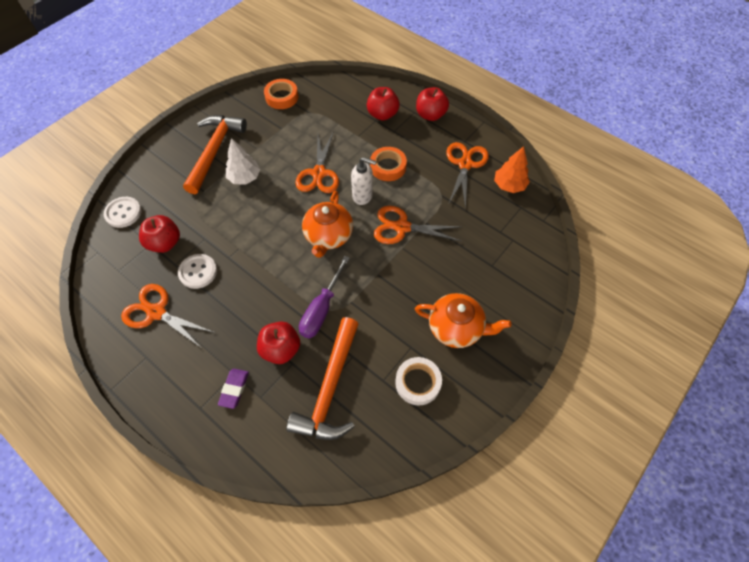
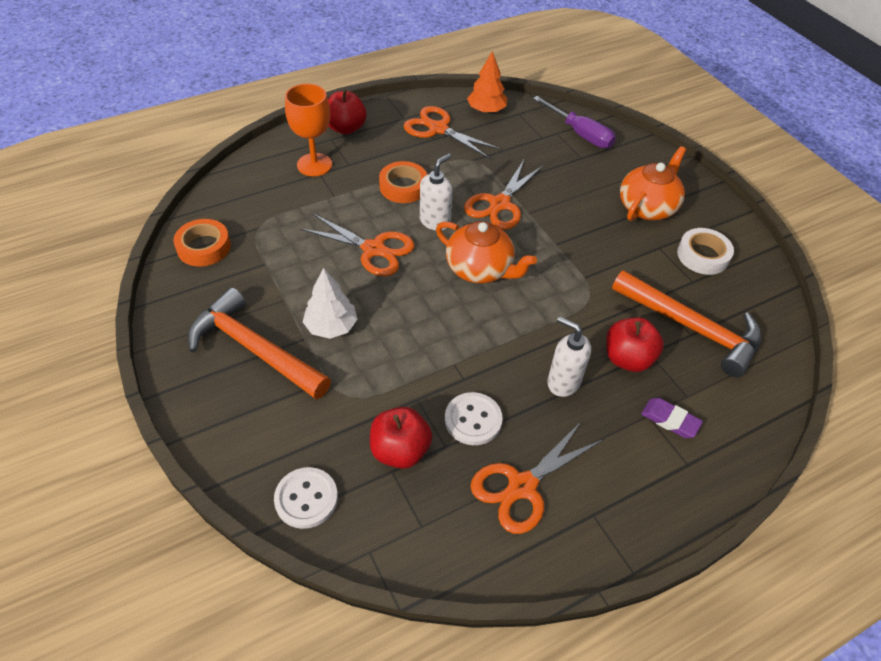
camera: 70 degrees left, 10 degrees down
purple screwdriver [299,256,350,338] -> purple screwdriver moved to [533,96,616,148]
red apple [367,87,400,121] -> orange goblet [285,84,332,176]
none -> white soap dispenser [547,316,591,397]

